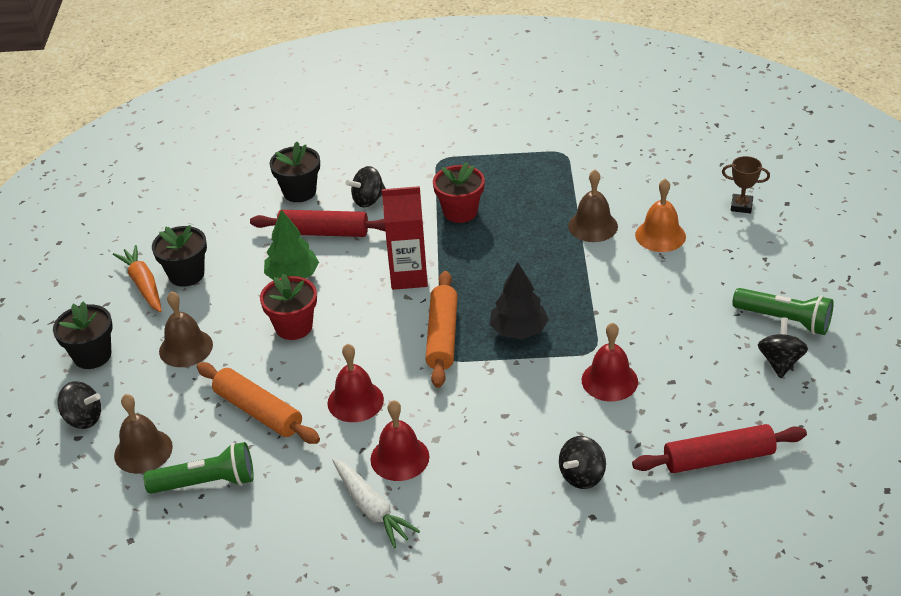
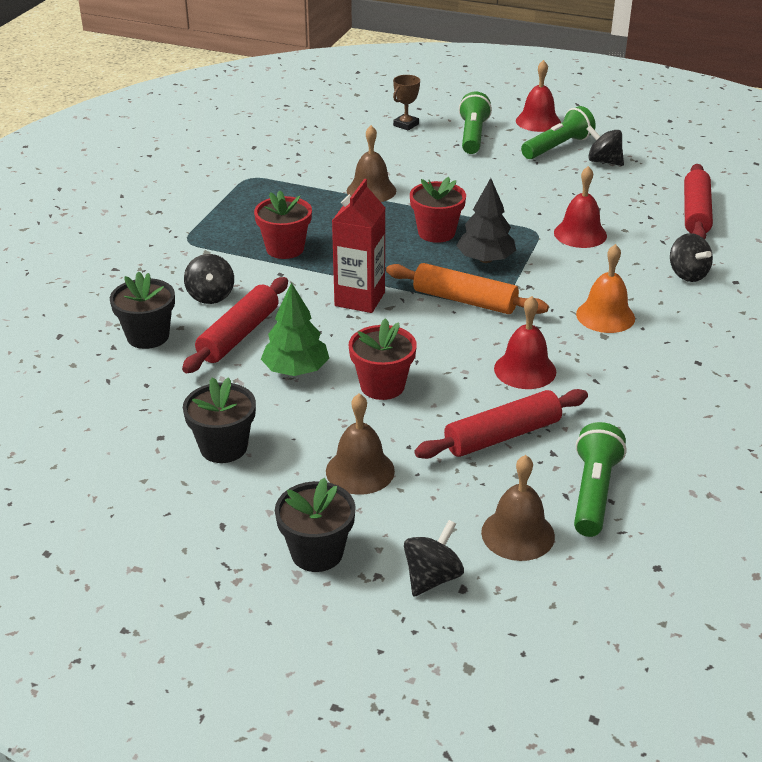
camera: 70 degrees left, 5 degrees down
orange carrot [113,245,162,312] -> none
orange rolling pin [197,362,320,444] -> red rolling pin [414,389,588,459]
white carrot [332,458,420,548] -> none
red bell [370,400,429,481] -> red bell moved to [516,60,561,132]
orange bell [635,179,686,252] -> orange bell moved to [576,244,635,333]
none -> red flower pot [410,177,466,243]
none -> green flashlight [459,91,492,154]

